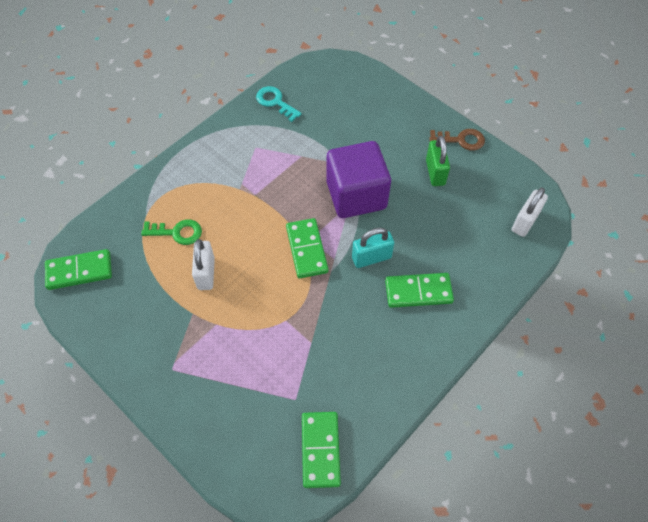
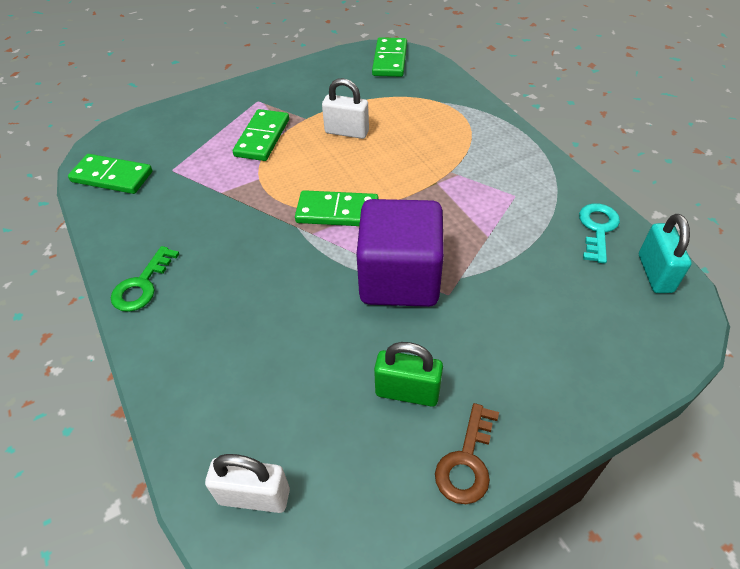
camera: 110 degrees right, 10 degrees down
green key [141,219,202,245] -> green key moved to [111,246,179,312]
turquoise key [256,86,302,122] -> turquoise key turned 45 degrees counterclockwise [579,203,620,264]
turquoise padlock [352,228,394,268] -> turquoise padlock moved to [639,214,692,293]
green domino [385,273,454,308] -> green domino moved to [233,109,289,161]
white padlock [512,187,548,237] -> white padlock turned 45 degrees counterclockwise [205,454,290,513]

